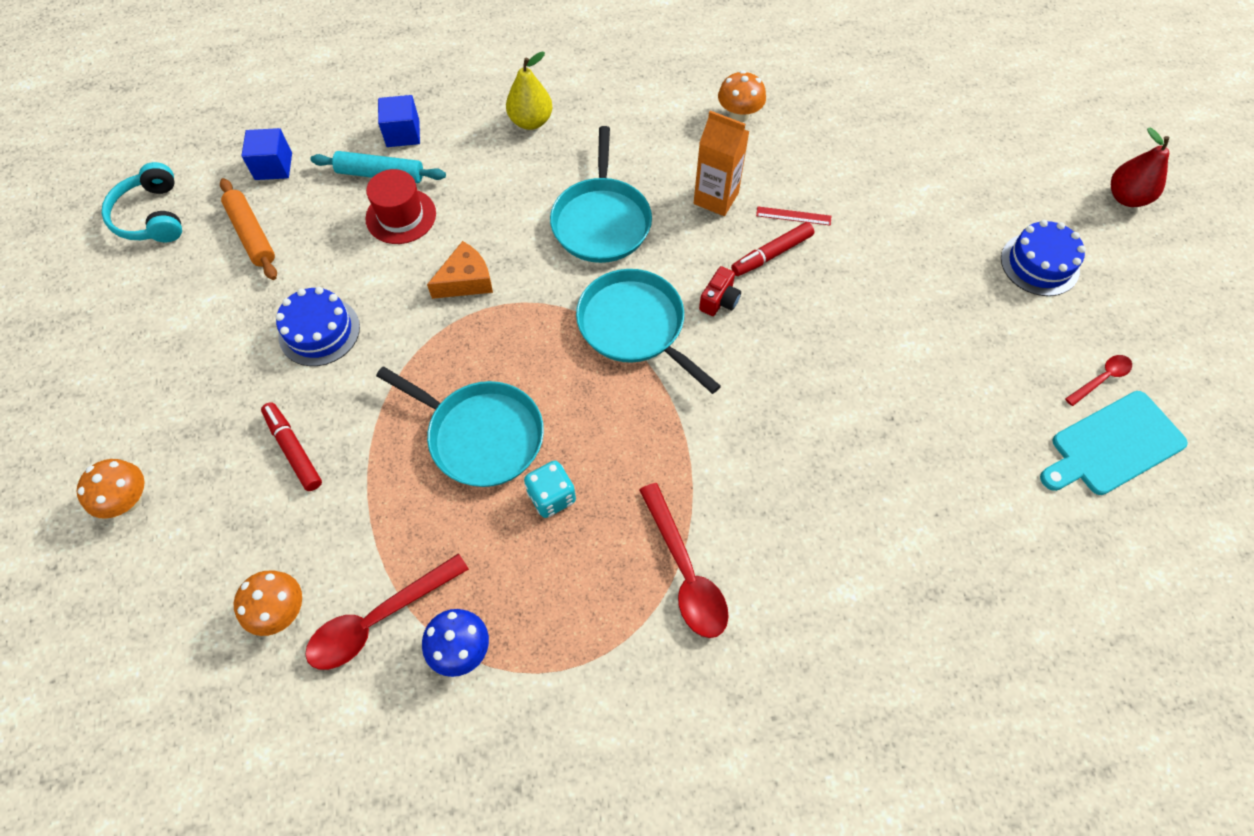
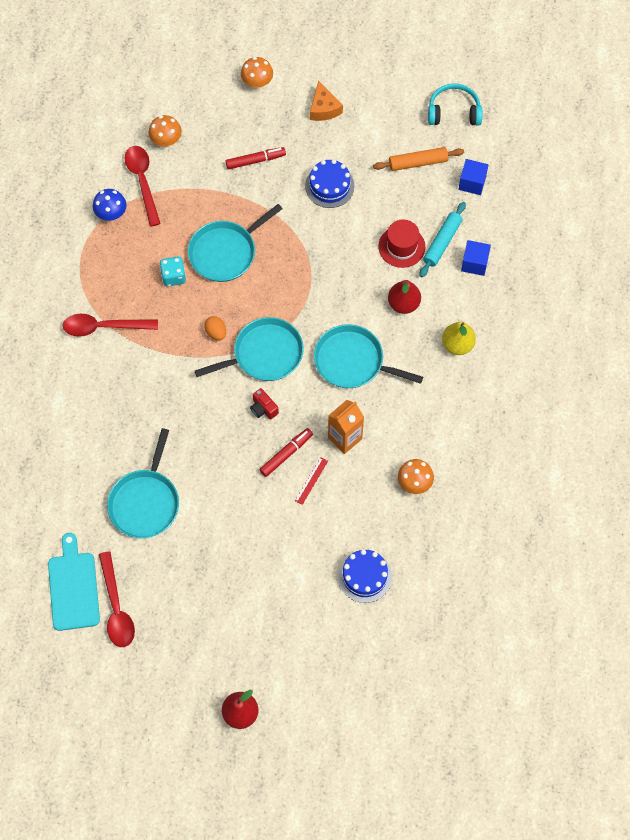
camera: 110 degrees right, 5 degrees up
orange cheese [427,241,493,299] -> orange cheese moved to [310,80,343,121]
red marker [731,222,814,276] -> red marker turned 60 degrees clockwise [259,428,313,477]
blue cake [1001,220,1086,296] -> blue cake moved to [338,549,392,603]
red spoon [1065,355,1132,406] -> red spoon [99,551,135,647], size x1.80
none -> turquoise pan [107,428,179,538]
none -> orange egg [204,316,226,340]
none -> red pear [388,280,421,314]

